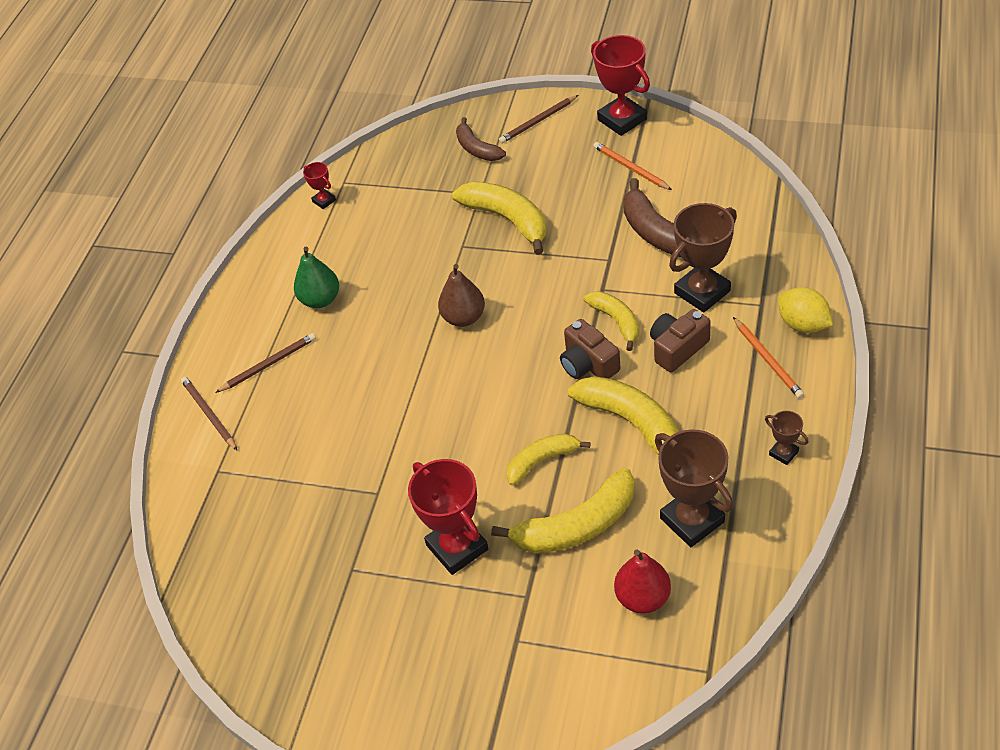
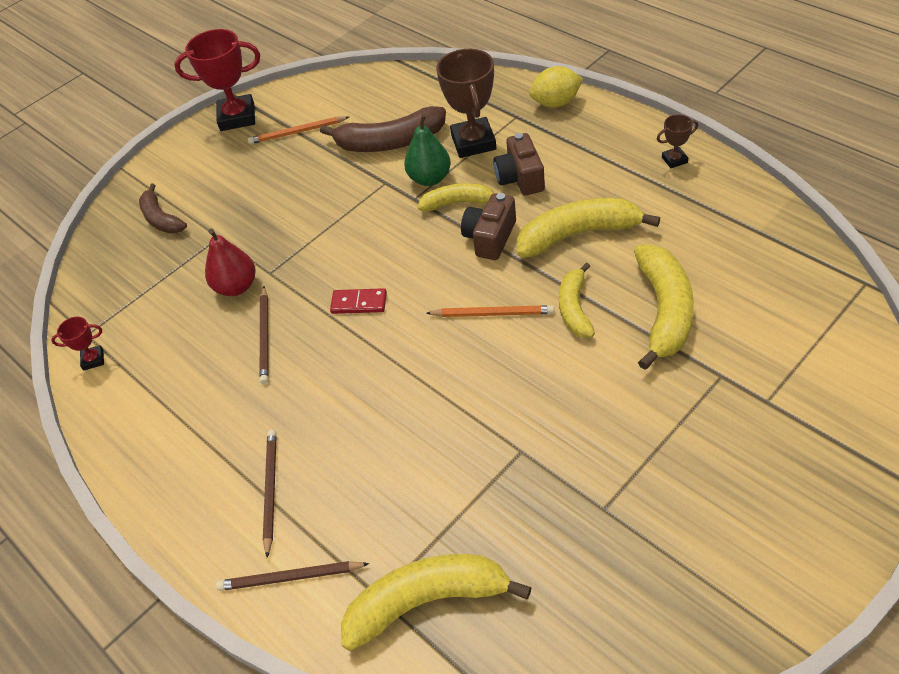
camera: 60 degrees left, 0 degrees up
green pear [294,247,339,308] -> green pear moved to [404,114,451,186]
red trophy [408,459,488,575] -> none
brown pear [438,264,485,327] -> red domino [330,288,387,314]
yellow banana [452,181,546,255] -> yellow banana moved to [341,554,532,651]
brown banana [456,117,506,161] -> brown banana turned 60 degrees clockwise [139,183,187,234]
brown pencil [499,95,578,143] -> brown pencil moved to [260,287,269,384]
brown camera [560,319,620,379] -> brown camera turned 120 degrees clockwise [461,193,516,260]
red pear [614,549,671,614] -> red pear moved to [205,229,256,296]
brown trophy [655,429,733,547] -> none
orange pencil [733,317,804,399] -> orange pencil moved to [426,305,554,317]

